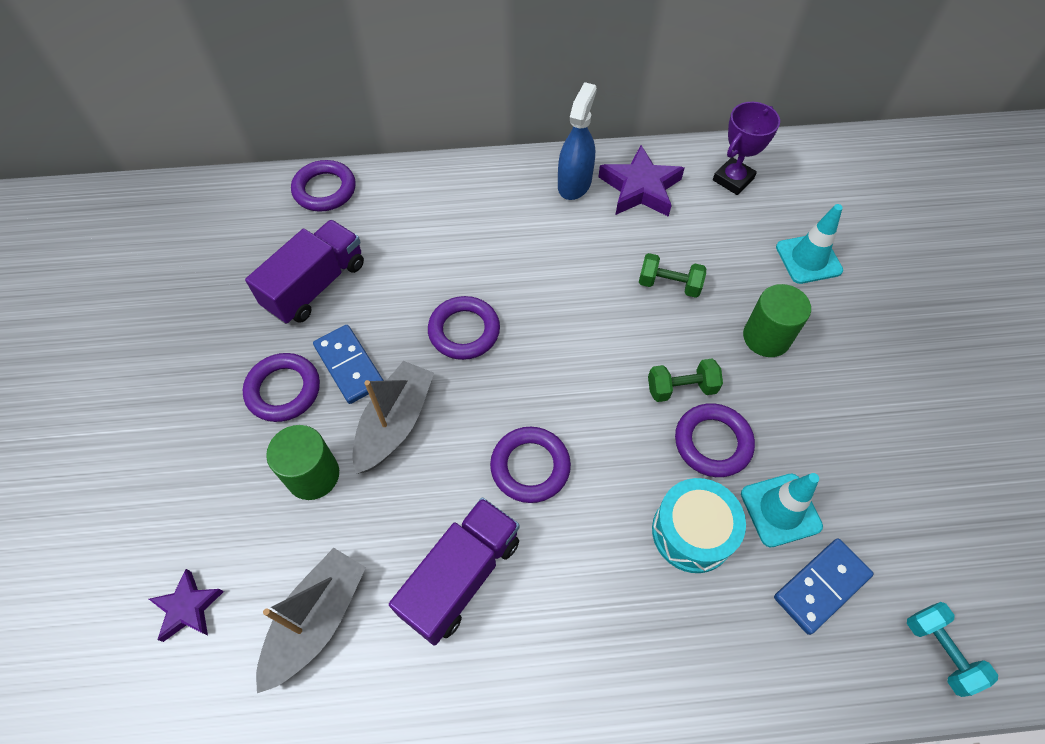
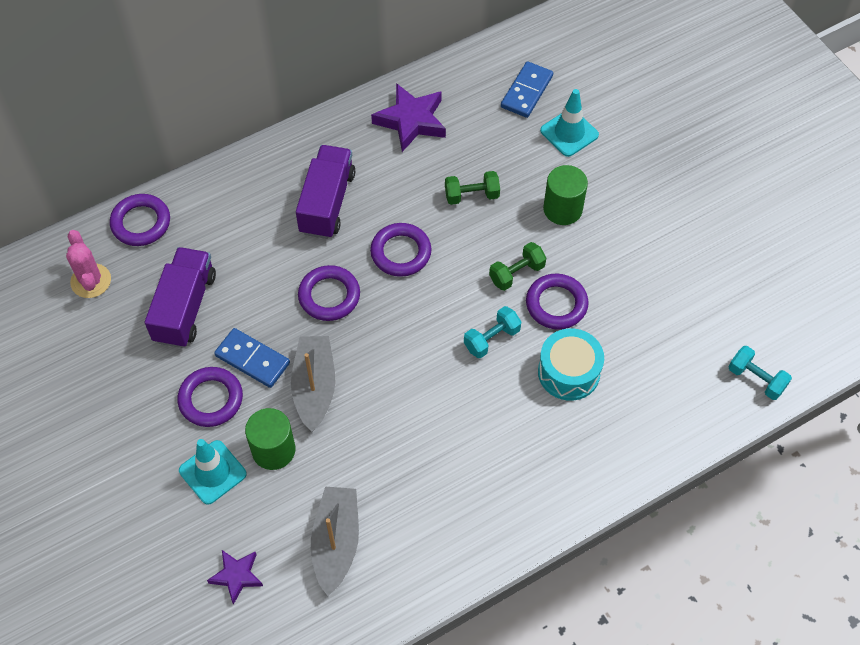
camera: 25 degrees left, 0 degrees up
purple truck [389,497,519,646] -> purple truck moved to [296,145,355,239]
purple ring [490,427,571,503] -> purple ring moved to [370,223,431,277]
blue spray bottle [558,82,597,200] -> none
purple trophy [713,102,780,195] -> none
turquoise traffic cone [741,473,823,547] -> turquoise traffic cone moved to [179,439,247,505]
blue domino [774,539,874,635] -> blue domino moved to [501,61,553,118]
none -> pink cactus [66,230,111,298]
none -> turquoise dumbbell [464,306,521,358]

